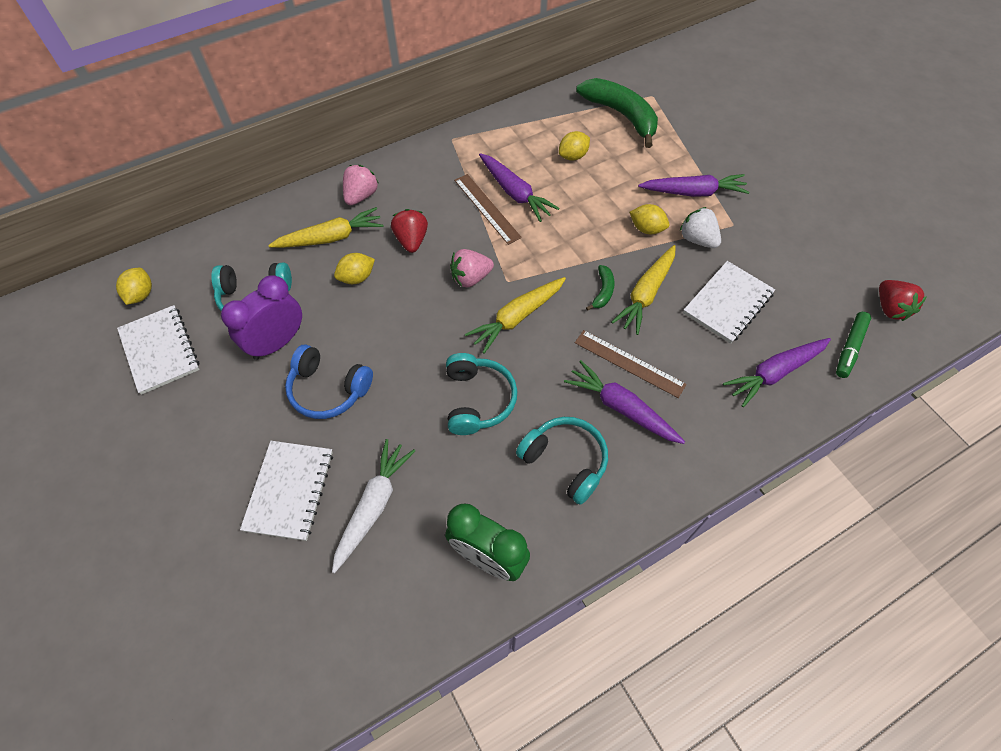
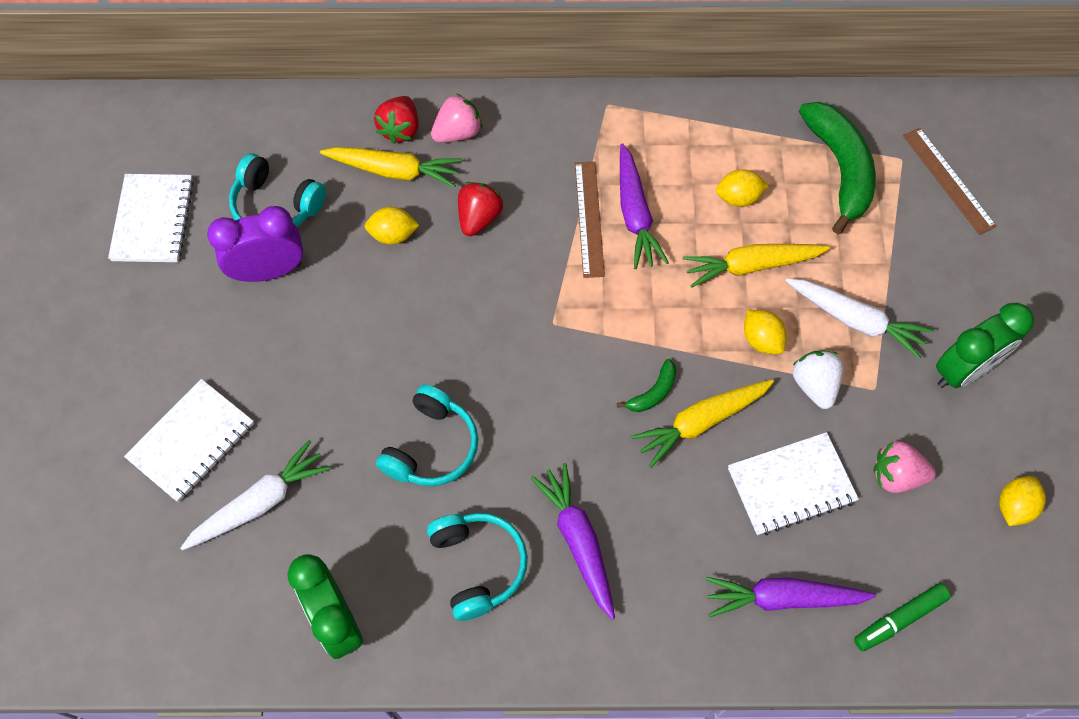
camera: 30 degrees right, 5 degrees up
yellow lemon [116,268,152,305] -> yellow lemon moved to [999,476,1046,526]
blue headphones [285,344,373,419] -> none
pink strawberry [450,249,494,288] -> pink strawberry moved to [873,441,936,493]
yellow carrot [465,277,566,354] -> yellow carrot moved to [683,244,830,288]
brown ruler [575,330,687,398] -> brown ruler moved to [903,128,997,235]
purple carrot [638,174,749,197] -> white carrot [786,278,933,359]
red strawberry [879,280,927,321] -> red strawberry moved to [374,96,419,144]
none -> green clock [936,303,1034,388]

